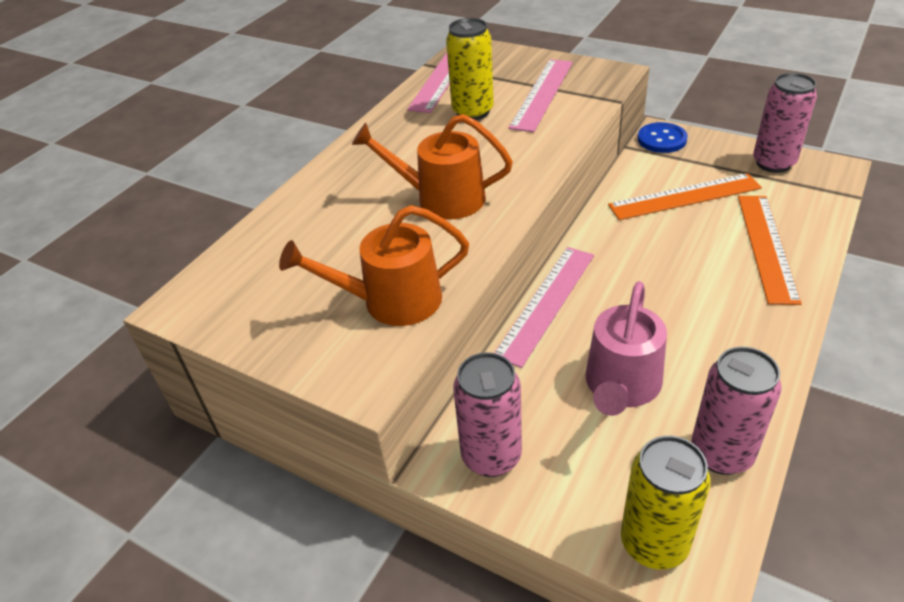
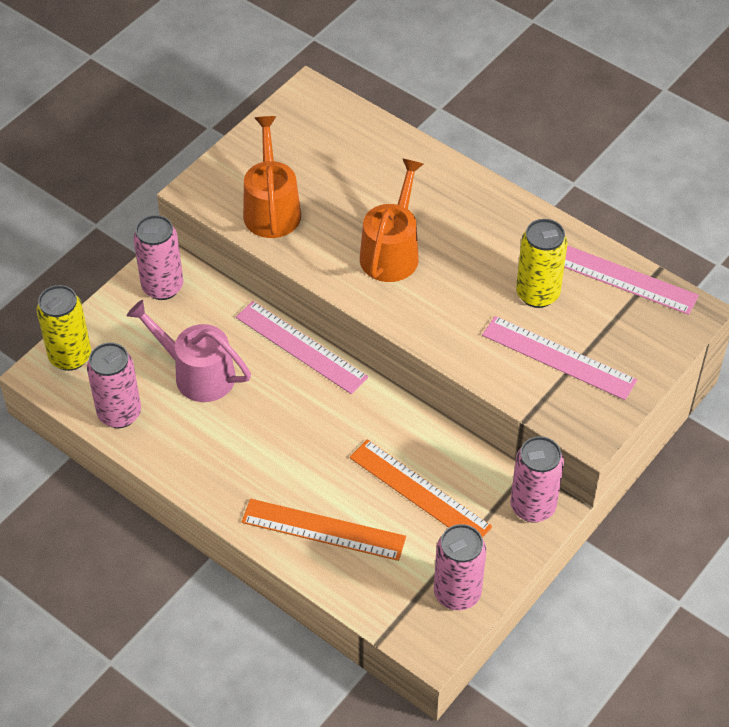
camera: 95 degrees right, 10 degrees up
orange ruler [608,173,762,220] -> orange ruler turned 45 degrees counterclockwise [349,439,492,538]
blue button [638,122,688,153] -> pink can [510,436,564,523]

